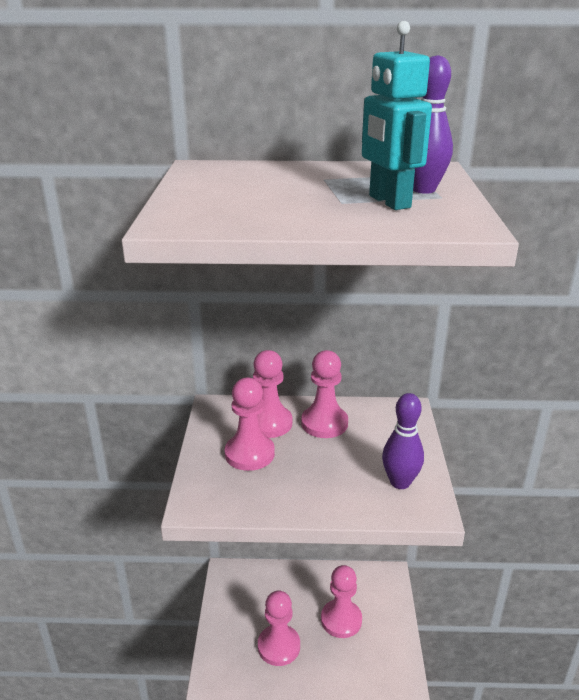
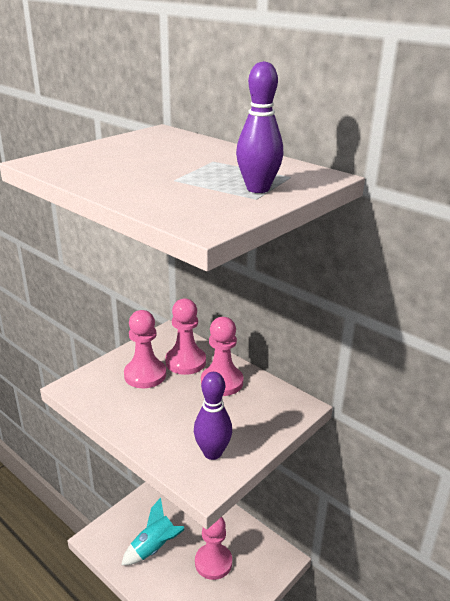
camera: 40 degrees right, 0 degrees up
pink pawn [258,591,300,666] -> turquoise rocket [121,498,185,565]
turquoise robot [362,21,432,210] -> none

